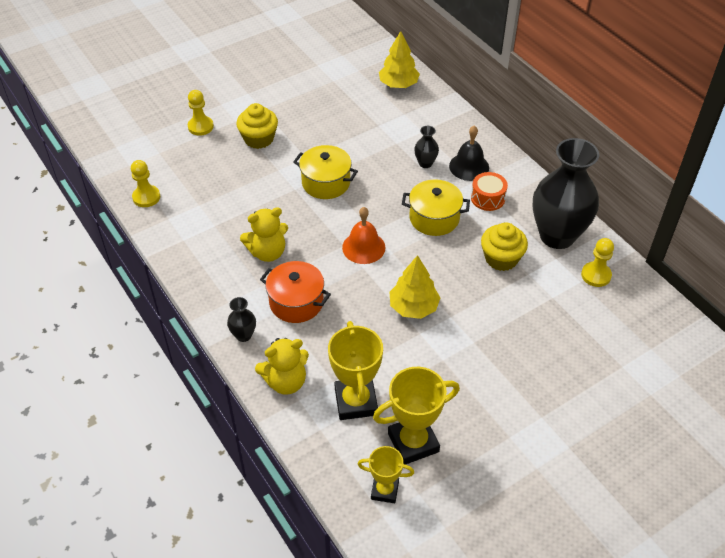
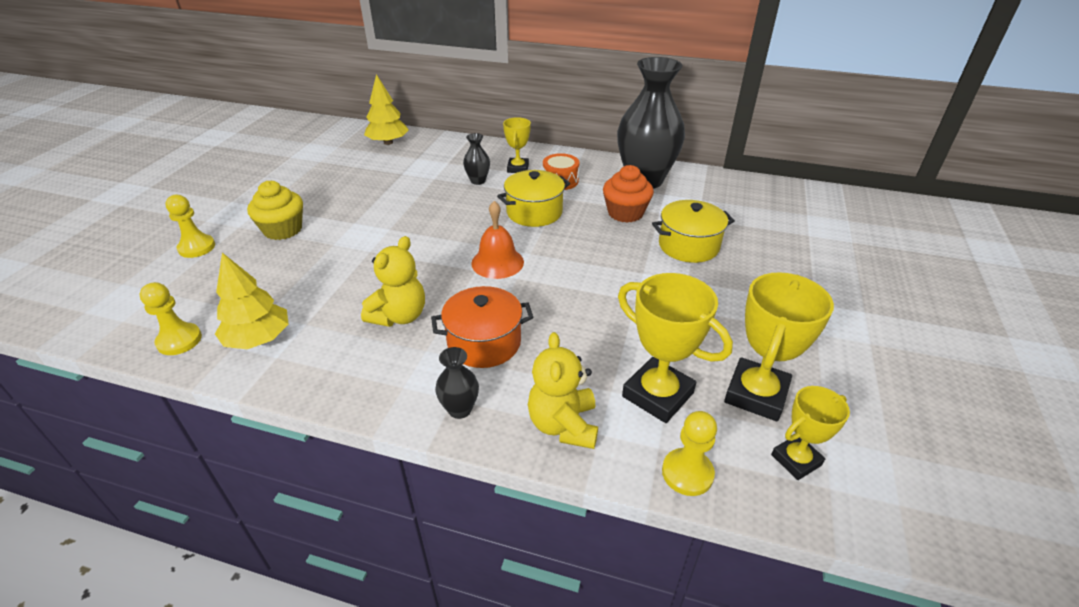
camera: 40 degrees left, 10 degrees down
yellow teddy bear [255,338,309,395] -> yellow teddy bear turned 150 degrees clockwise [528,332,598,449]
yellow pot [293,145,358,199] -> yellow pot moved to [652,200,735,263]
yellow tree [389,255,440,319] -> yellow tree moved to [215,253,288,349]
black bell [449,126,489,181] -> yellow trophy [503,117,531,173]
yellow cupcake [481,222,528,271] -> orange cupcake [603,165,654,223]
yellow pawn [581,238,614,287] -> yellow pawn moved to [662,411,717,496]

